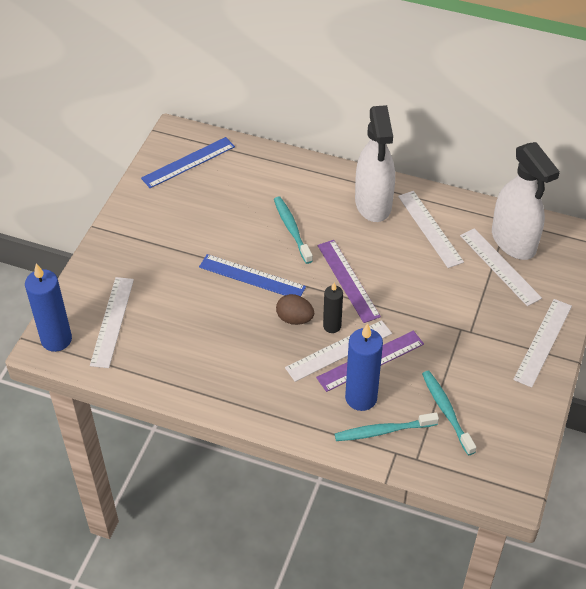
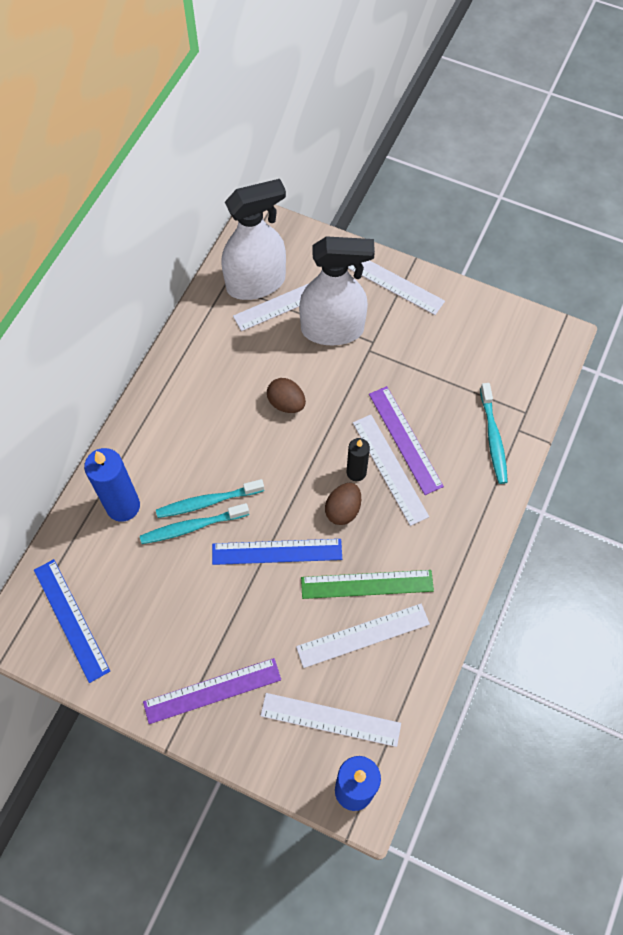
camera: 85 degrees left, 15 degrees up
blue ruler [199,254,306,296] -> blue ruler turned 60 degrees clockwise [212,539,342,565]
purple ruler [317,240,381,323] -> purple ruler moved to [143,658,281,724]
blue candle [345,323,383,411] -> blue candle moved to [84,448,140,522]
white spray bottle [355,105,395,222] -> white spray bottle moved to [299,236,375,345]
white ruler [398,191,464,268] -> white ruler moved to [296,604,430,668]
turquoise toothbrush [422,371,476,456] -> turquoise toothbrush moved to [140,503,249,544]
none -> brown egg [267,378,306,413]
none -> green ruler [301,570,434,599]

